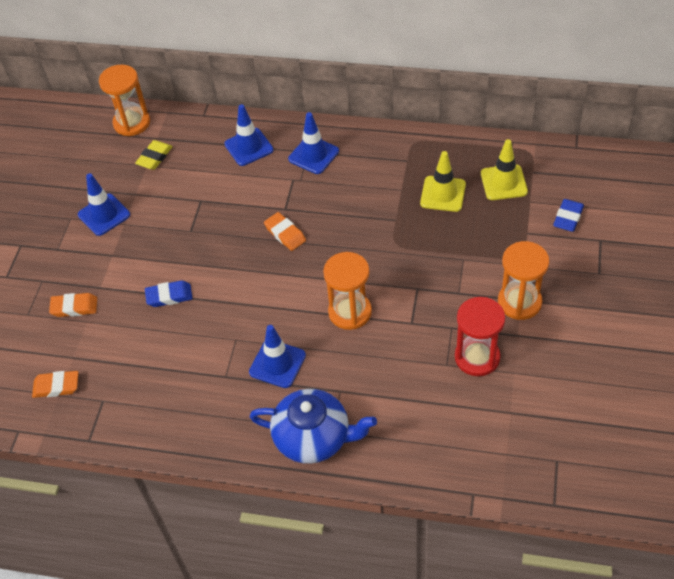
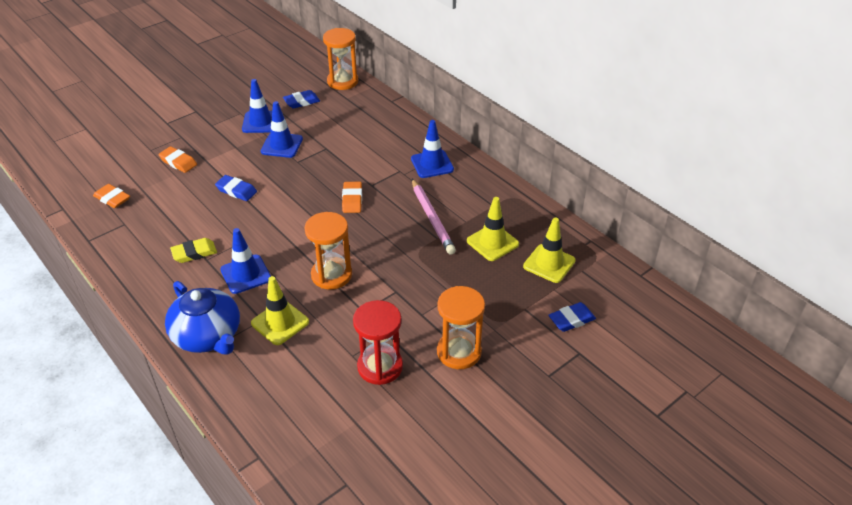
camera: 35 degrees right, 10 degrees down
yellow eraser [135,140,173,170] -> yellow eraser moved to [170,238,217,263]
blue traffic cone [224,104,274,166] -> blue traffic cone moved to [261,101,303,158]
none -> yellow traffic cone [251,276,309,345]
none -> blue eraser [283,90,320,108]
none -> pink pencil [412,179,456,255]

